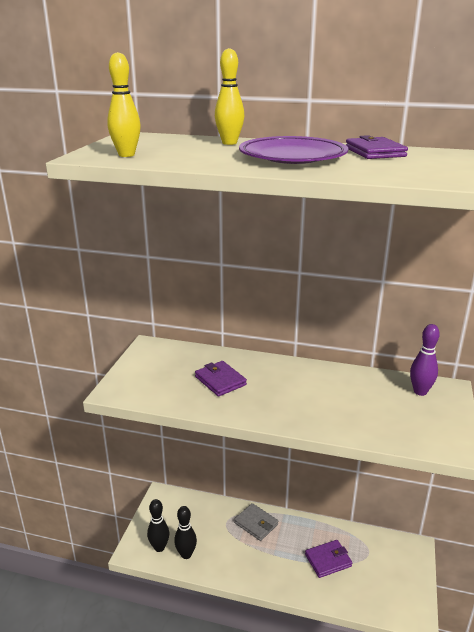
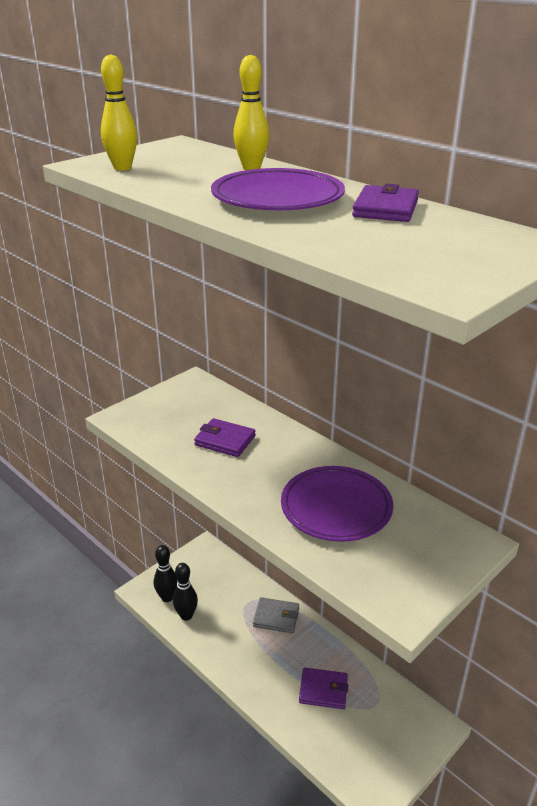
camera: 30 degrees right, 5 degrees up
purple wallet [195,361,247,397] -> purple wallet turned 60 degrees counterclockwise [194,418,256,457]
grey wallet [234,503,278,541] -> grey wallet turned 60 degrees counterclockwise [253,597,299,633]
purple bowling pin [410,324,440,396] -> none
none -> purple plate [281,466,393,542]

